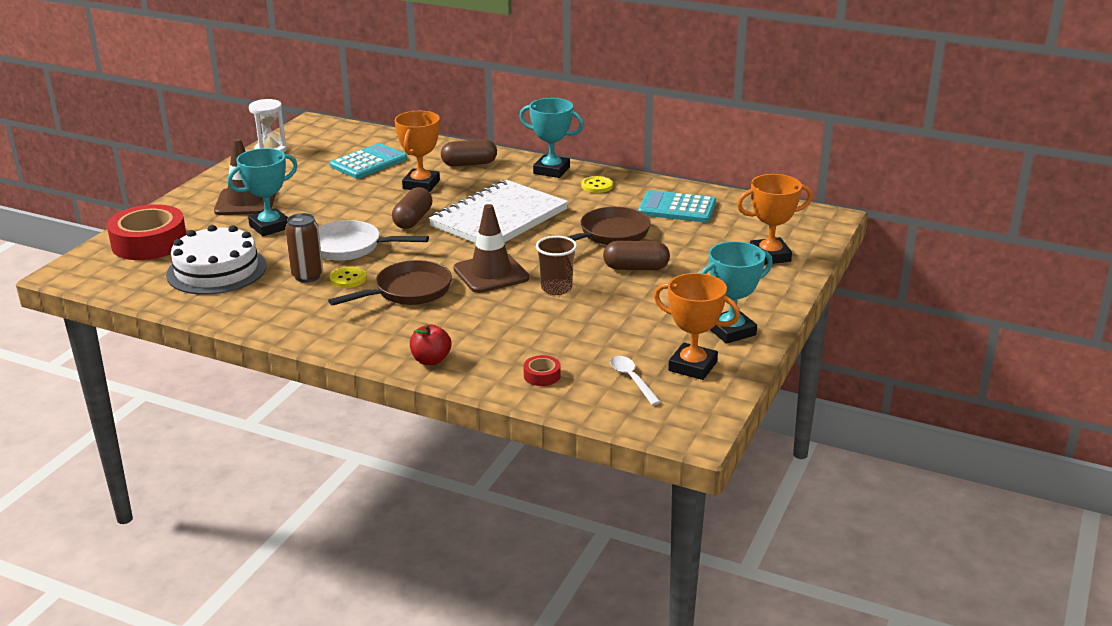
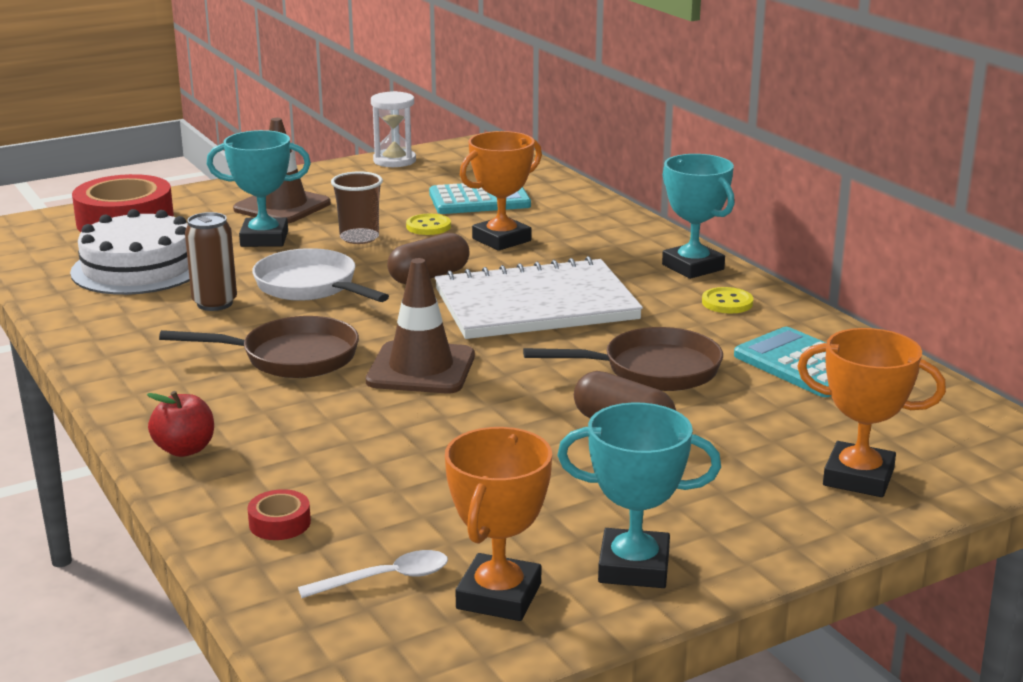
camera: 35 degrees right, 5 degrees down
yellow button [330,267,366,288] -> yellow button moved to [406,214,451,235]
brown capsule [441,139,497,167] -> none
brown cup [536,236,577,295] -> brown cup moved to [331,171,383,244]
white spoon [610,356,661,405] -> white spoon turned 60 degrees clockwise [298,550,448,598]
orange trophy [654,273,740,380] -> orange trophy turned 45 degrees clockwise [445,427,552,621]

